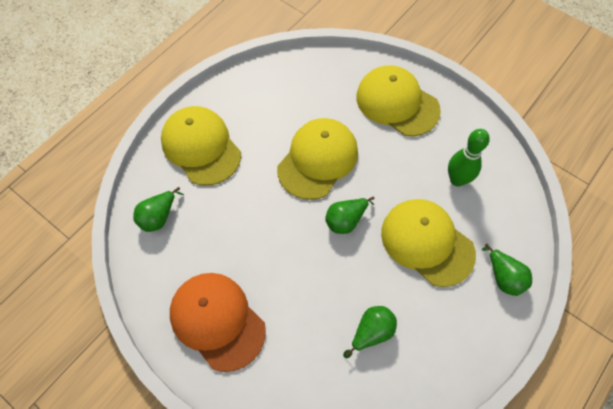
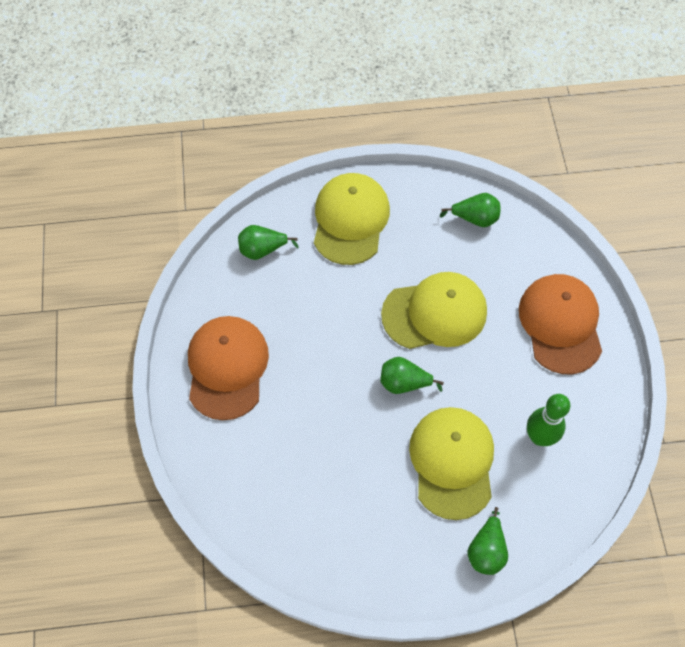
camera: 45 degrees right, 0 degrees up
green pear [343,306,397,358] -> green pear moved to [440,193,501,227]
yellow cap [356,65,441,136] -> orange cap [519,274,602,375]

